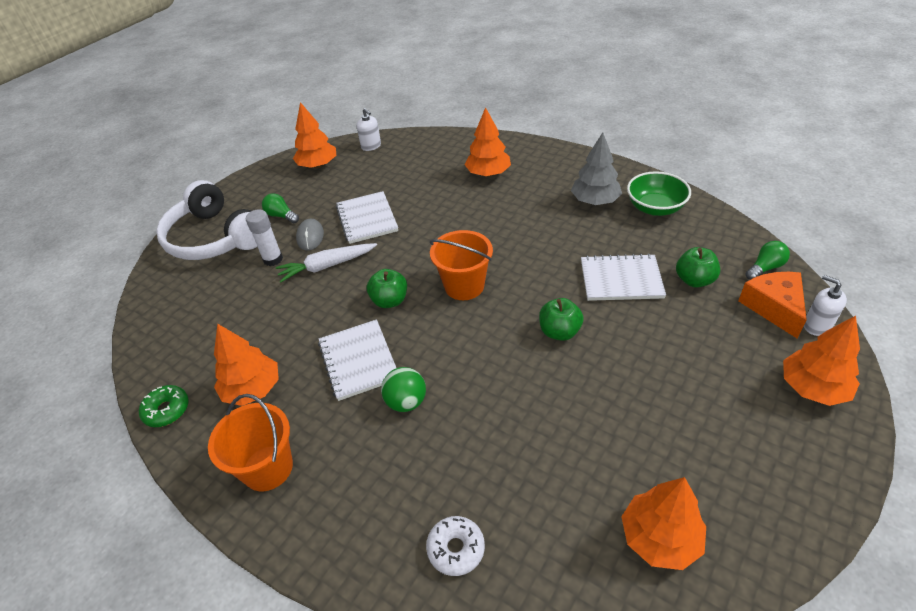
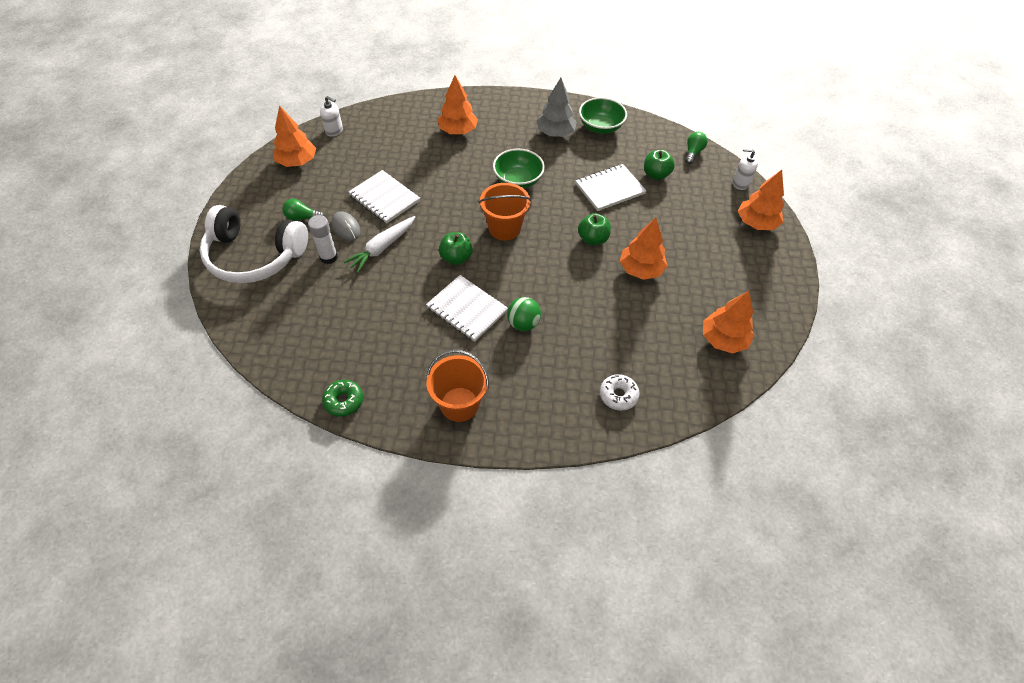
camera: 35 degrees left, 10 degrees up
orange tree [214,323,279,406] -> orange tree moved to [620,218,668,280]
orange cheese [738,272,807,338] -> none
none -> green bowl [493,149,545,189]

